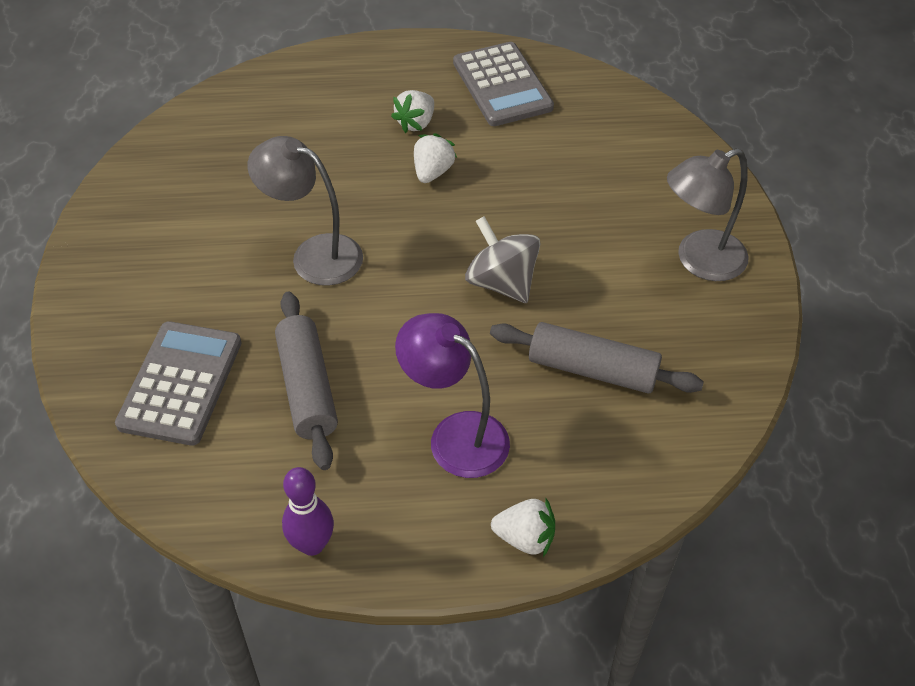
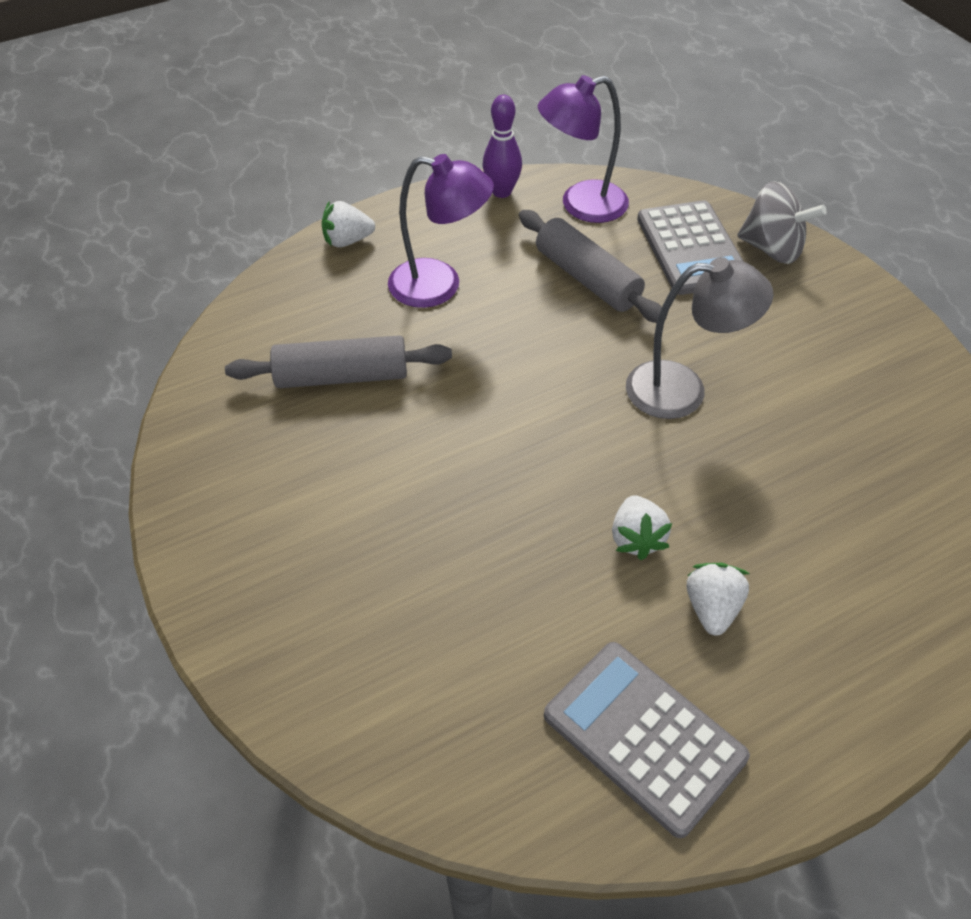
camera: 155 degrees right, 0 degrees up
grey spinning top [465,216,541,303] -> grey spinning top moved to [737,181,827,264]
grey lamp [667,148,749,281] -> none
none -> purple lamp [538,75,629,223]

